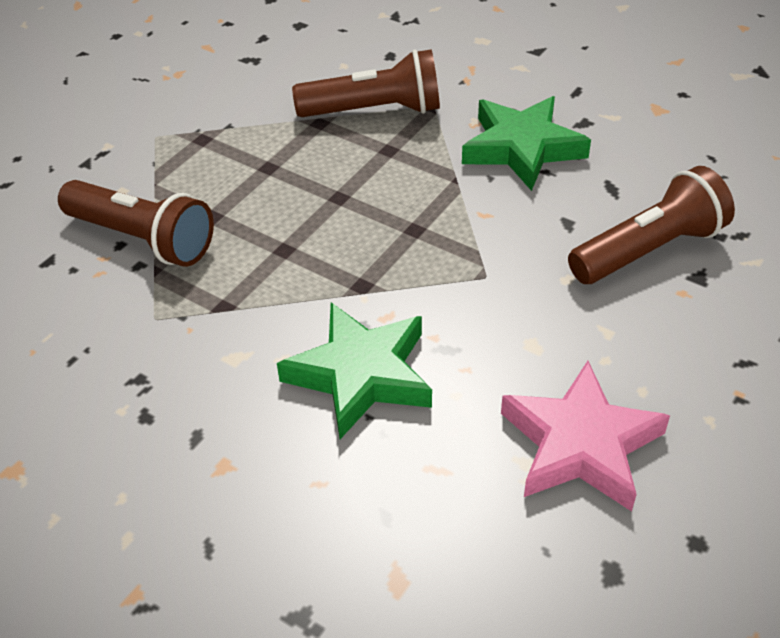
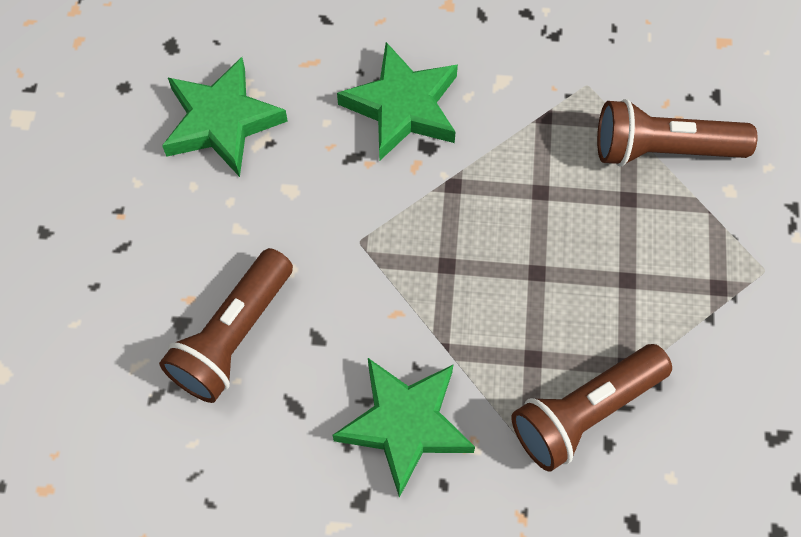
camera: 150 degrees right, 20 degrees up
pink star [501,361,670,511] -> green star [162,57,288,177]

